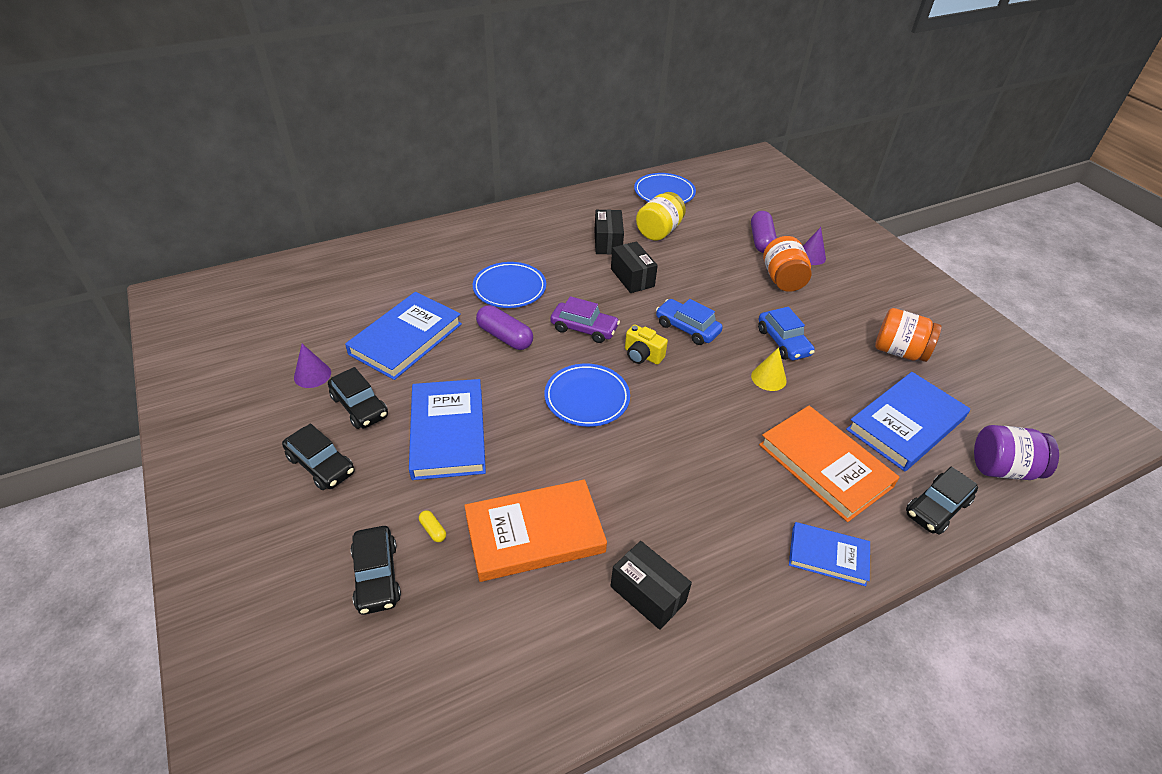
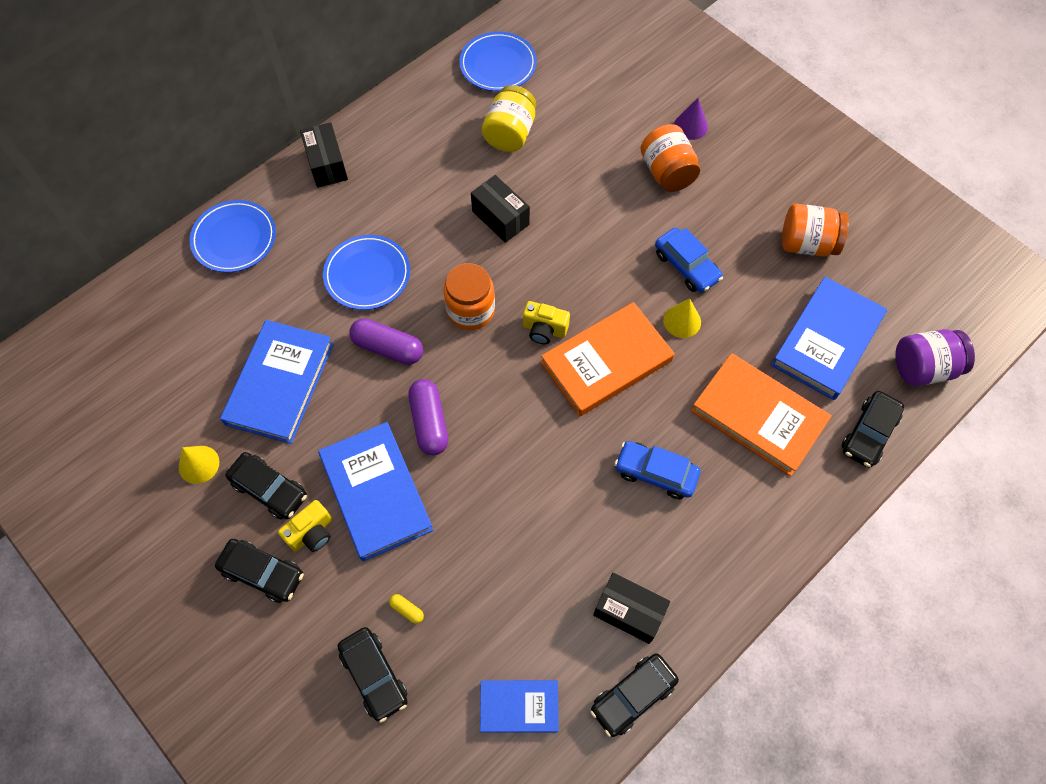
camera: 15 degrees left, 20 degrees up
purple cone [294,344,331,388] -> yellow cone [179,446,220,484]
orange book [464,479,607,582] -> orange book moved to [541,302,675,416]
blue plate [544,364,630,427] -> blue plate moved to [190,200,276,273]
purple car [550,296,620,343] -> orange jar [443,263,495,330]
black box [594,210,624,255] -> black box moved to [300,122,348,188]
blue car [656,299,723,345] -> blue car moved to [614,441,701,499]
purple capsule [751,211,777,253] -> purple capsule moved to [408,379,448,455]
blue book [789,522,870,586] -> blue book moved to [480,680,559,733]
none -> yellow camera [278,500,332,552]
none -> black car [590,653,679,737]

